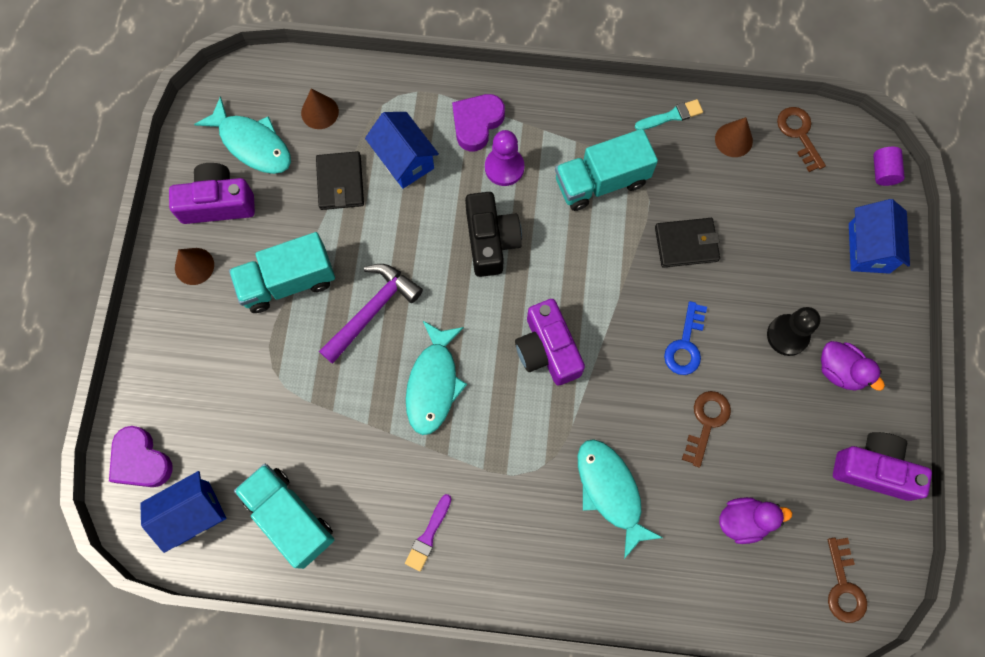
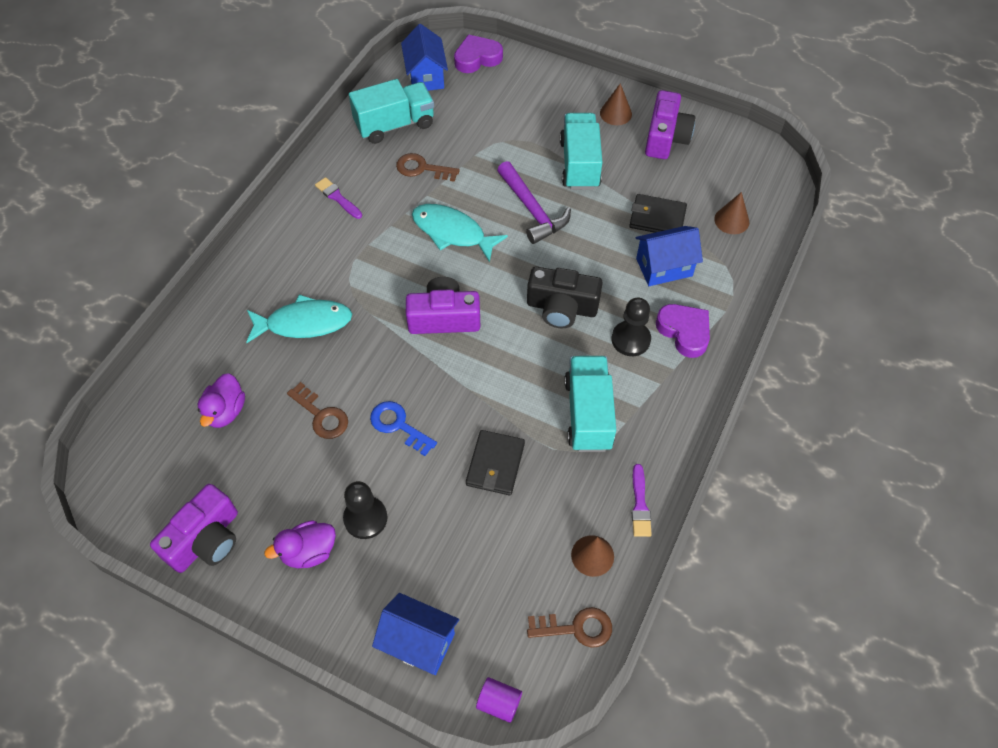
camera: 110 degrees right, 15 degrees down
turquoise fish [194,96,291,174] -> none
purple pawn [485,130,525,186] -> black pawn [611,298,651,356]
turquoise brush [635,99,703,130] -> purple brush [632,464,652,537]
brown key [828,538,867,623] -> brown key moved to [396,153,460,182]

